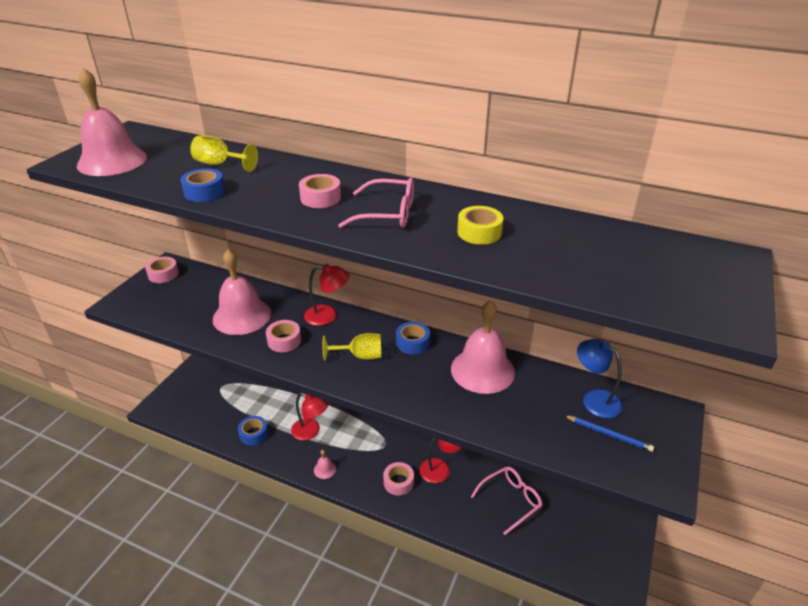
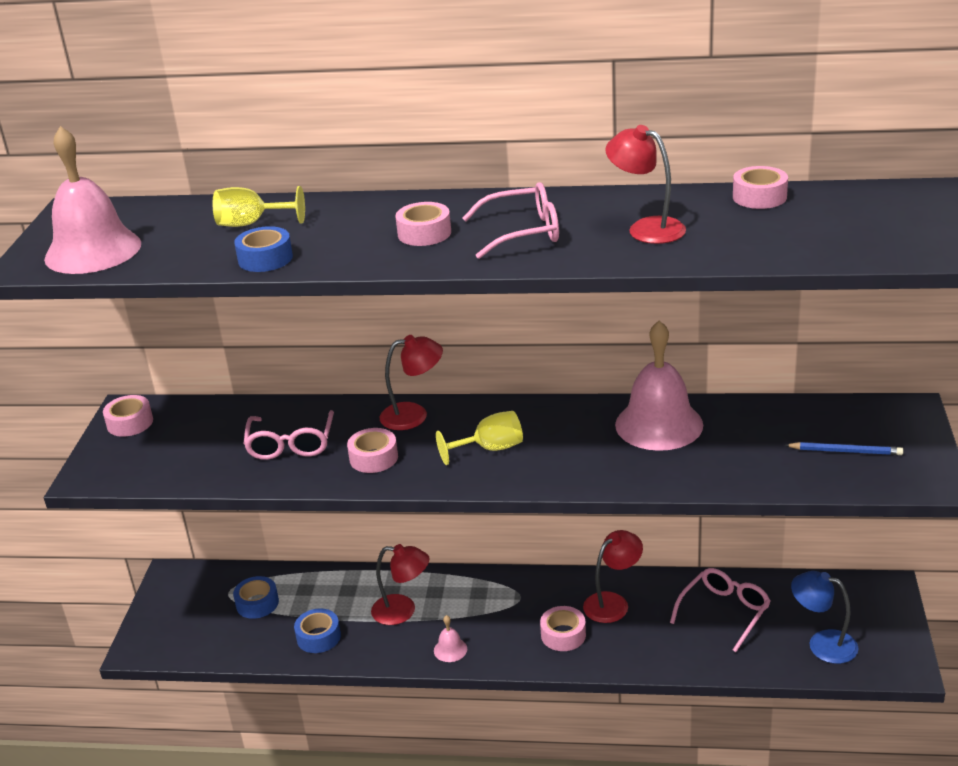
camera: 15 degrees left, 5 degrees down
pink bell [213,249,271,335] -> pink glasses [243,410,334,460]
blue tape [396,322,430,354] -> blue tape moved to [233,576,279,619]
yellow tape [457,206,503,245] -> red lamp [605,125,686,244]
blue lamp [577,339,623,418] -> blue lamp moved to [791,571,859,664]
none -> pink tape [733,166,788,209]

